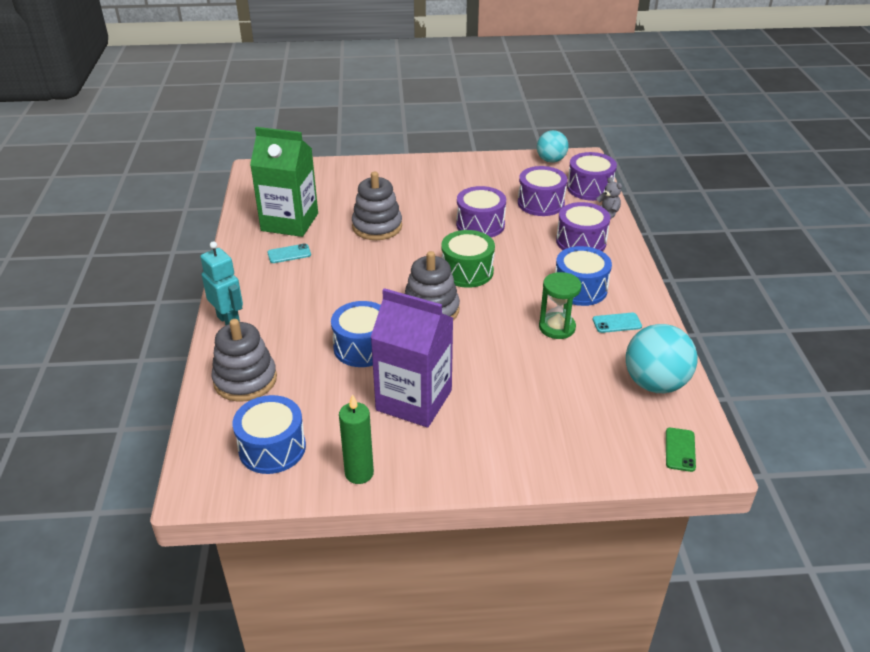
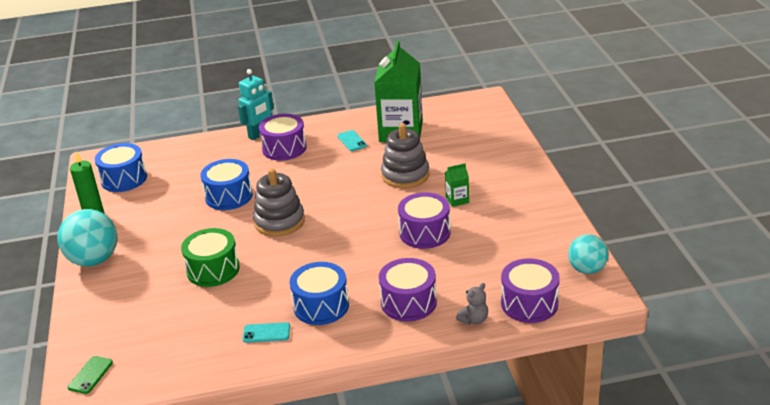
camera: 85 degrees right, 5 degrees down
grey stacking toy [211,319,277,402] -> none
purple carton [370,288,453,427] -> none
green drum [441,230,495,288] -> green drum moved to [181,228,240,287]
purple drum [518,166,567,216] -> purple drum moved to [259,114,306,161]
green hourglass [539,272,582,339] -> none
turquoise phone [592,313,642,333] -> turquoise phone turned 75 degrees counterclockwise [242,322,290,343]
turquoise ball [626,324,697,393] -> turquoise ball moved to [58,209,117,267]
green phone [666,428,696,472] -> green phone turned 75 degrees counterclockwise [68,356,113,394]
none -> green carton [445,163,469,207]

